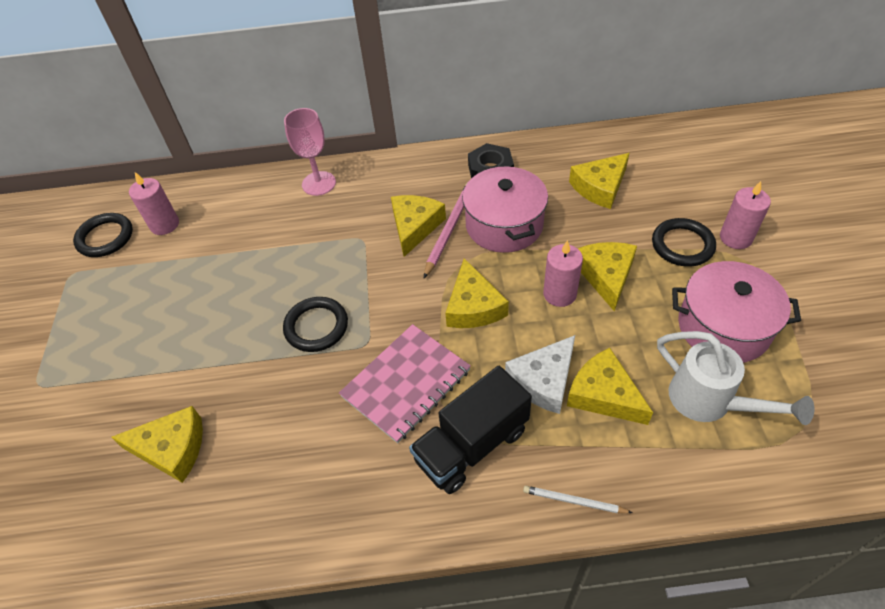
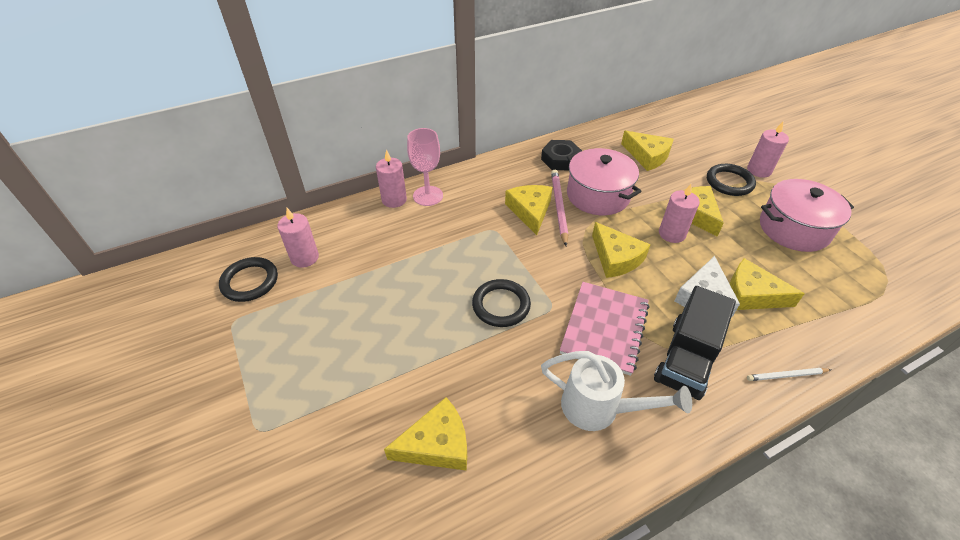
camera: 25 degrees left, 5 degrees down
yellow cheese [569,153,630,209] -> yellow cheese turned 75 degrees counterclockwise [621,131,674,171]
white watering can [657,331,814,425] -> white watering can moved to [541,351,692,431]
none -> pink candle [376,150,407,208]

